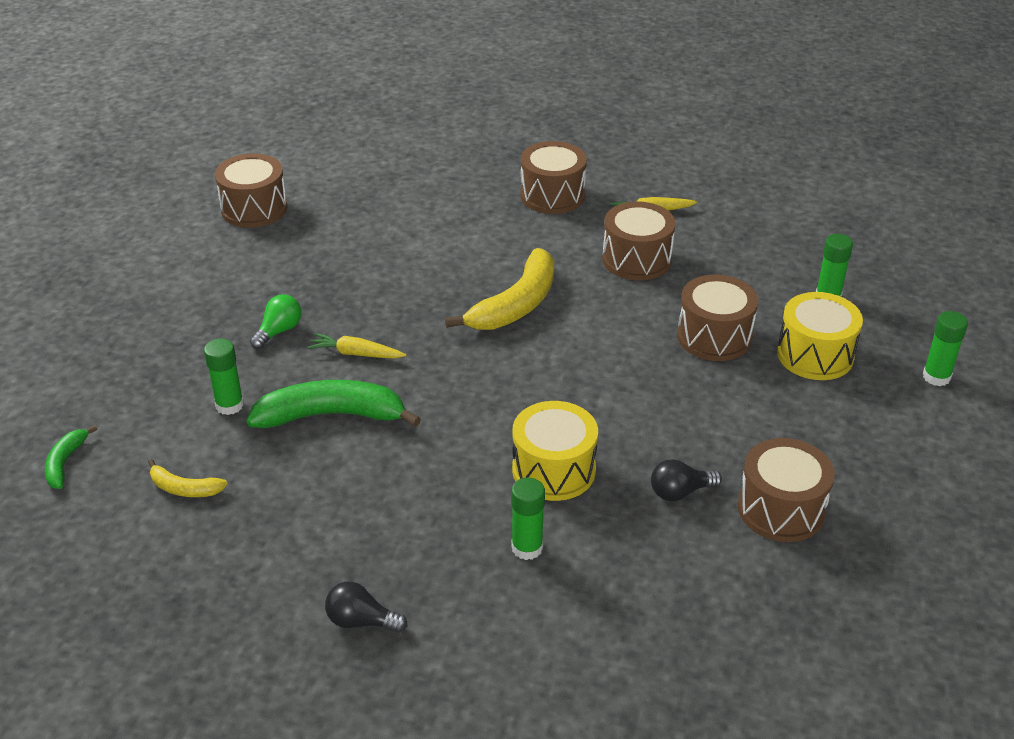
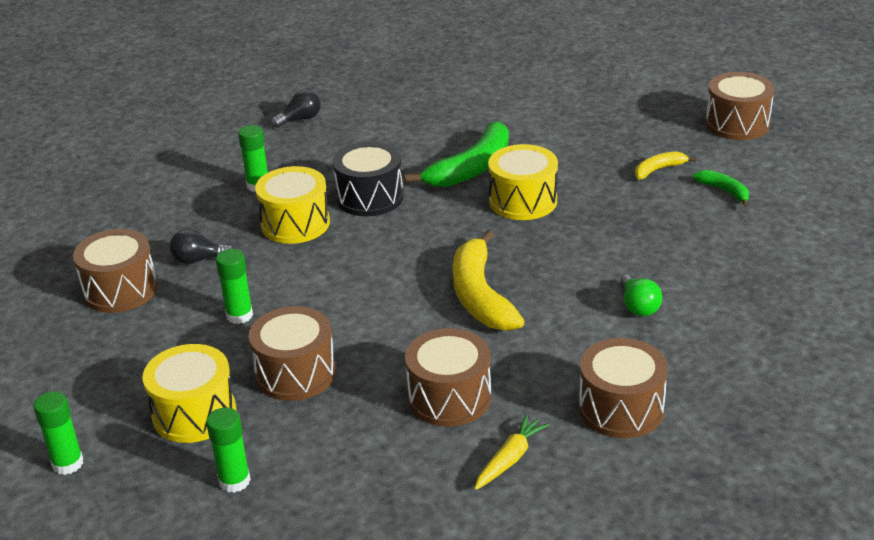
camera: 135 degrees right, 5 degrees down
green banana [45,425,97,489] -> green banana moved to [692,170,749,207]
yellow banana [148,459,227,497] -> yellow banana moved to [635,151,697,179]
green glue stick [204,338,244,415] -> green glue stick moved to [216,249,253,324]
brown drum [215,153,287,228] -> brown drum moved to [706,72,774,140]
green light bulb [250,294,302,349] -> green light bulb moved to [620,274,662,316]
yellow carrot [307,333,406,358] -> yellow drum [488,144,558,220]
black light bulb [651,459,722,501] -> black light bulb turned 120 degrees counterclockwise [170,229,234,264]
none -> black drum [333,142,404,216]

